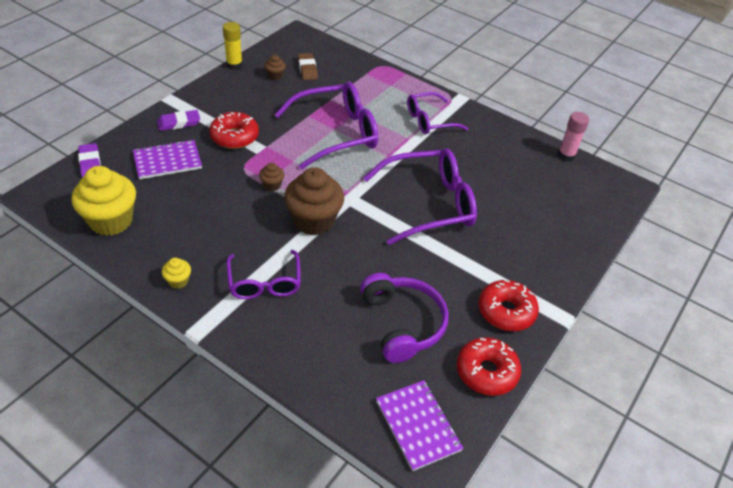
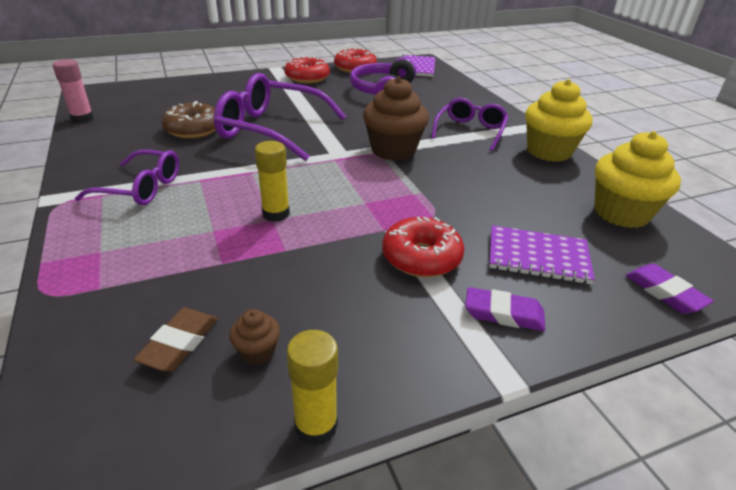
camera: 145 degrees left, 10 degrees down
purple eraser [78,143,101,178] -> purple eraser turned 45 degrees counterclockwise [625,264,714,314]
yellow cupcake [162,258,191,289] -> yellow cupcake [525,79,593,162], size x2.26
brown cupcake [259,163,284,191] -> none
purple glasses [274,82,378,169] -> yellow glue stick [255,141,290,222]
none -> brown donut [162,101,216,138]

